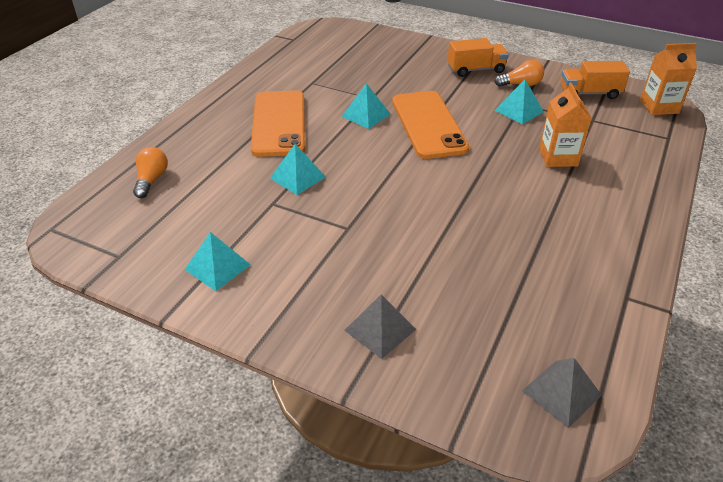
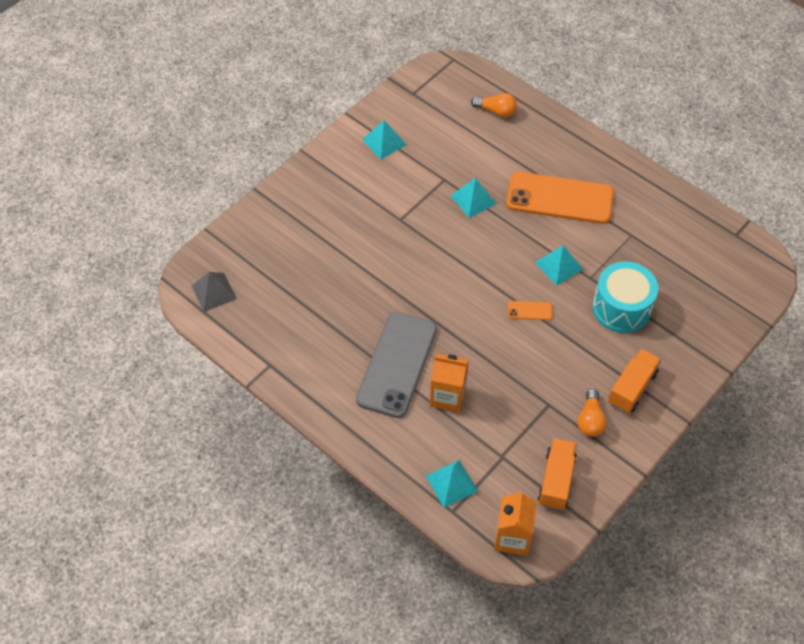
camera: 105 degrees right, 15 degrees up
grey pyramid [344,294,416,359] -> none
orange phone [392,91,469,159] -> orange phone [508,301,552,320], size x0.40
orange truck [448,38,509,77] -> orange truck turned 150 degrees counterclockwise [608,349,661,413]
turquoise pyramid [494,80,544,125] -> turquoise pyramid moved to [426,460,478,508]
none -> grey phone [356,312,437,418]
none -> turquoise drum [593,261,658,333]

